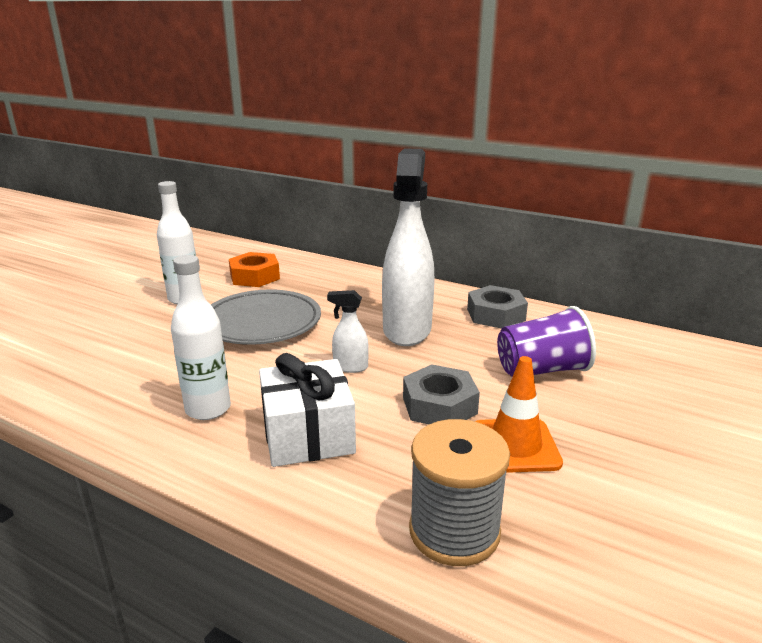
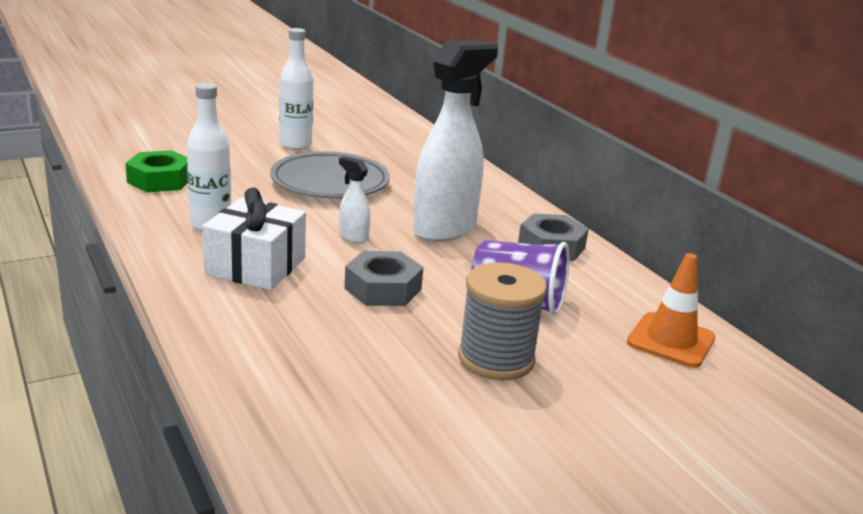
camera: 30 degrees right, 0 degrees up
orange nut [229,252,280,287] -> none
grey spool [409,419,510,566] -> grey spool moved to [458,263,547,380]
orange traffic cone [475,356,563,473] -> orange traffic cone moved to [627,253,716,368]
none -> green nut [125,150,188,192]

